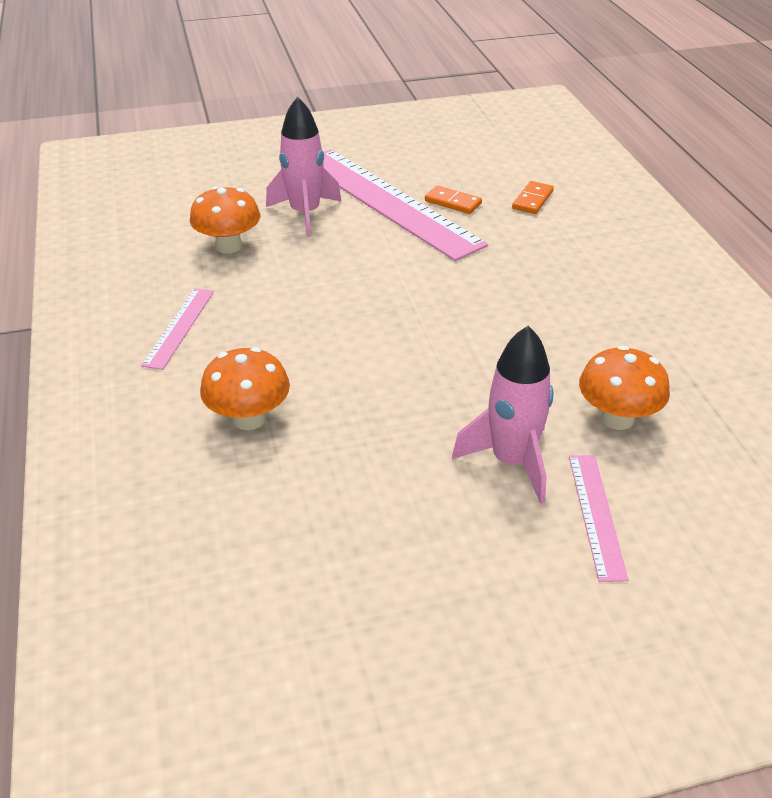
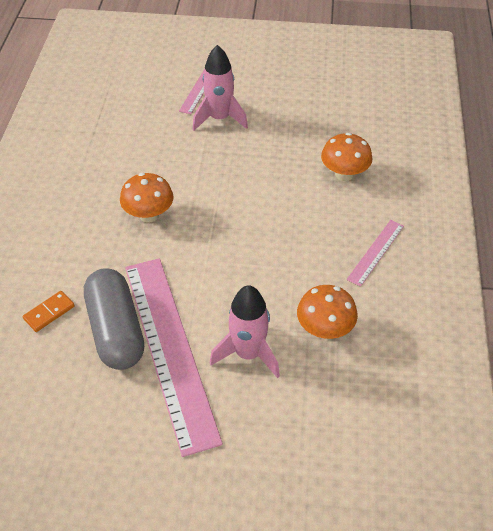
camera: 160 degrees left, 10 degrees up
orange domino [425,185,482,214] -> grey capsule [84,268,144,370]
orange mushroom [579,346,670,430] -> orange mushroom moved to [120,173,174,223]

